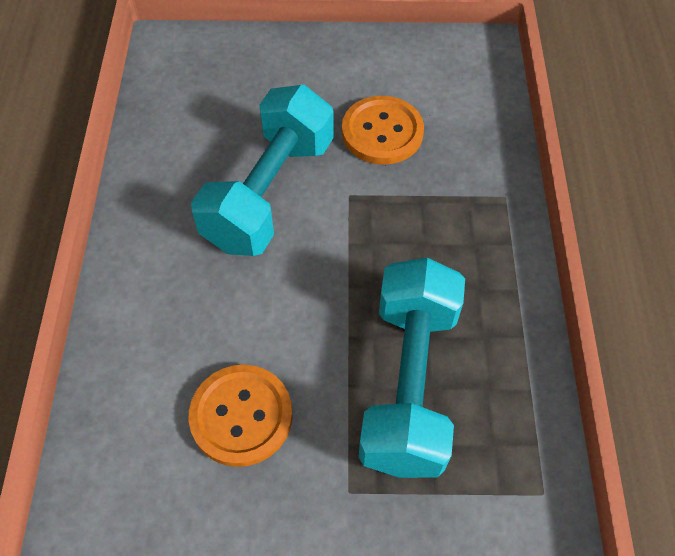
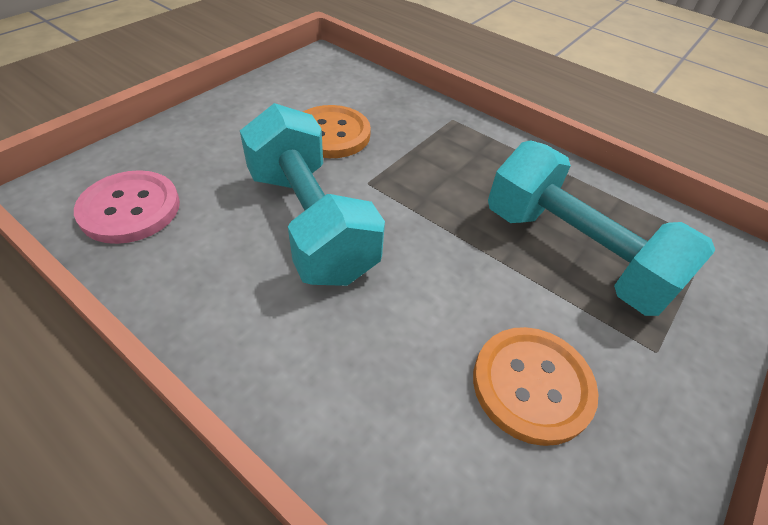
camera: 55 degrees left, 10 degrees down
none -> pink button [74,170,180,244]

